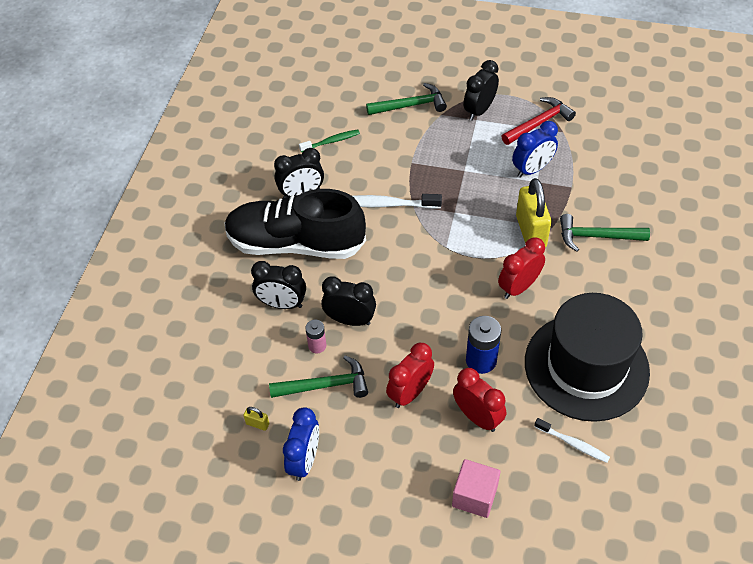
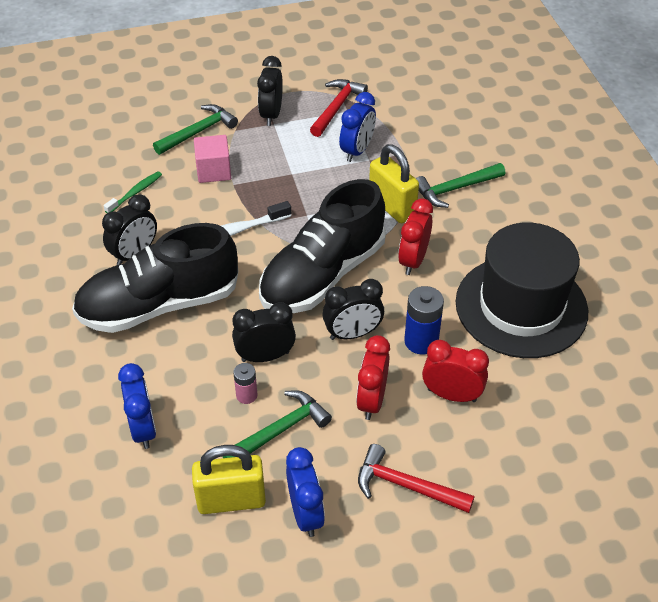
camera: 30 degrees left, 5 degrees down
yellow padlock [243,407,269,431] -> yellow padlock [192,445,266,514], size x2.43
black clock [251,261,306,309] -> black clock moved to [322,279,384,340]
pink cube [452,459,500,518] -> pink cube moved to [194,135,231,183]
white toothbrush [534,418,610,463] -> none
none -> blue clock [118,363,156,449]
none -> black shoe [259,179,386,313]
none -> red hammer [358,444,474,513]

